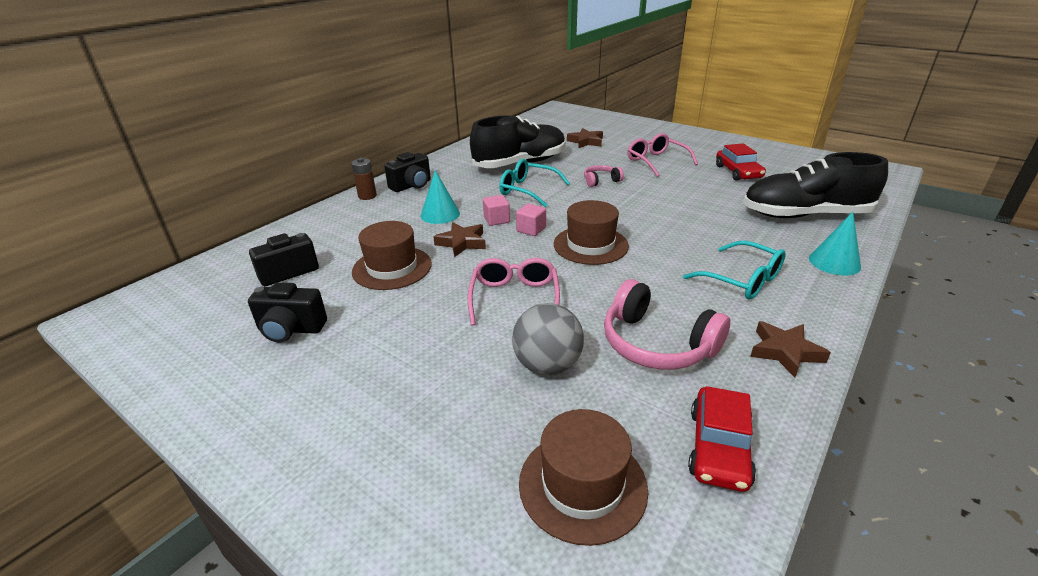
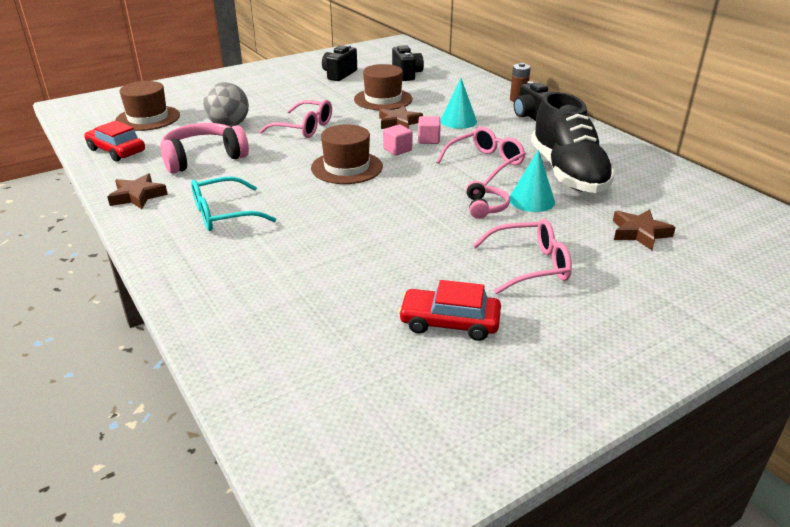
camera: 110 degrees right, 0 degrees up
turquoise glasses [499,159,570,208] -> pink glasses [436,127,526,186]
black shoe [743,152,888,218] -> none
turquoise cone [809,212,861,276] -> turquoise cone moved to [509,150,555,212]

